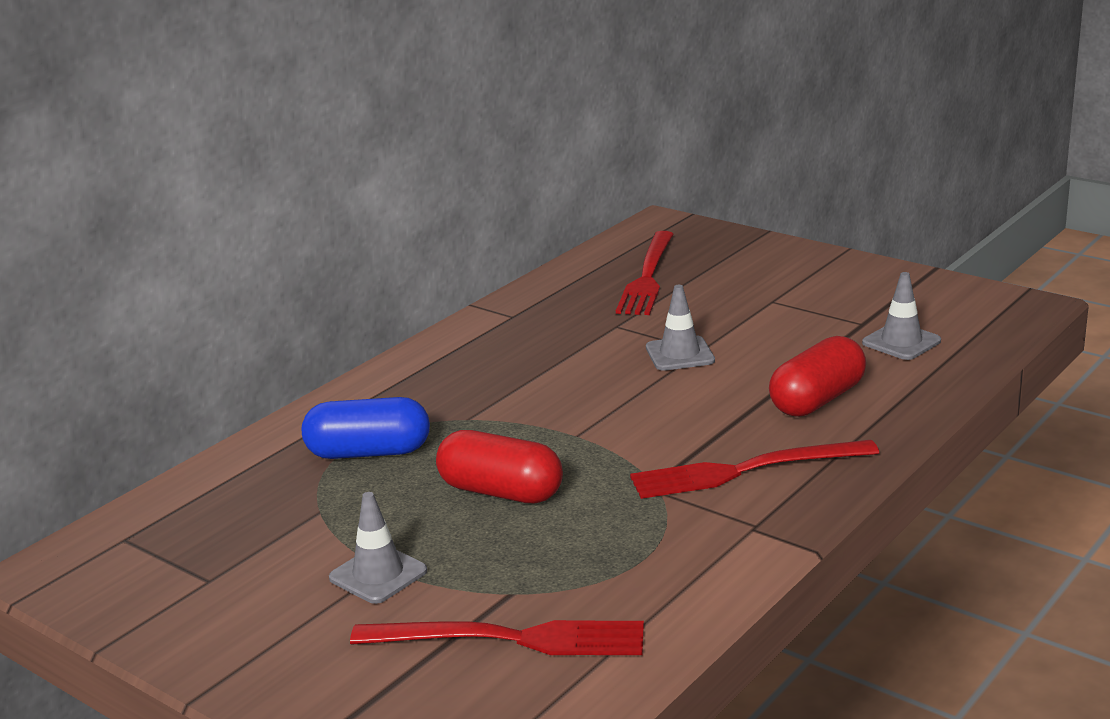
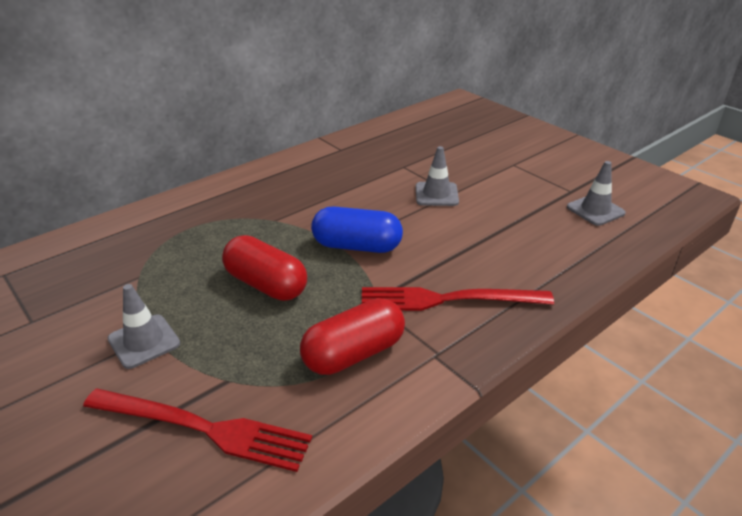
camera: 10 degrees right, 10 degrees up
blue capsule [302,397,430,459] -> blue capsule moved to [311,206,403,253]
red fork [616,231,673,315] -> none
red capsule [769,336,866,417] -> red capsule moved to [300,298,405,375]

